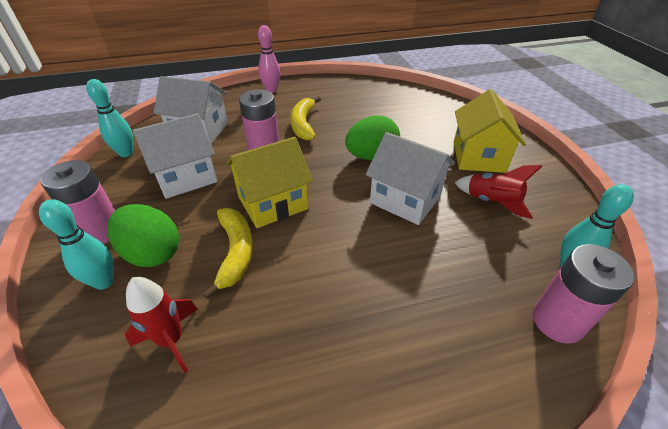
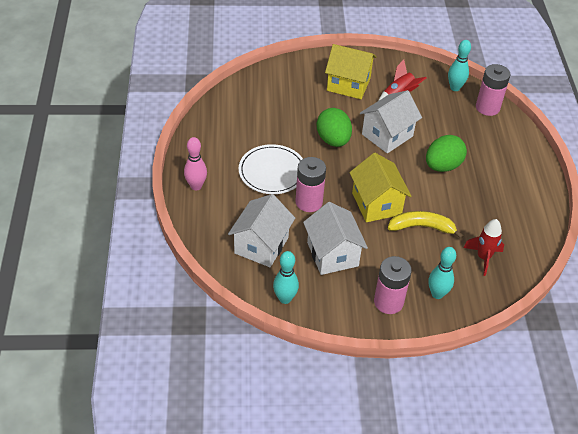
camera: 80 degrees left, 5 degrees up
green egg [107,204,179,267] -> green egg moved to [426,135,467,172]
yellow banana [290,96,321,141] -> white plate [238,144,303,194]

